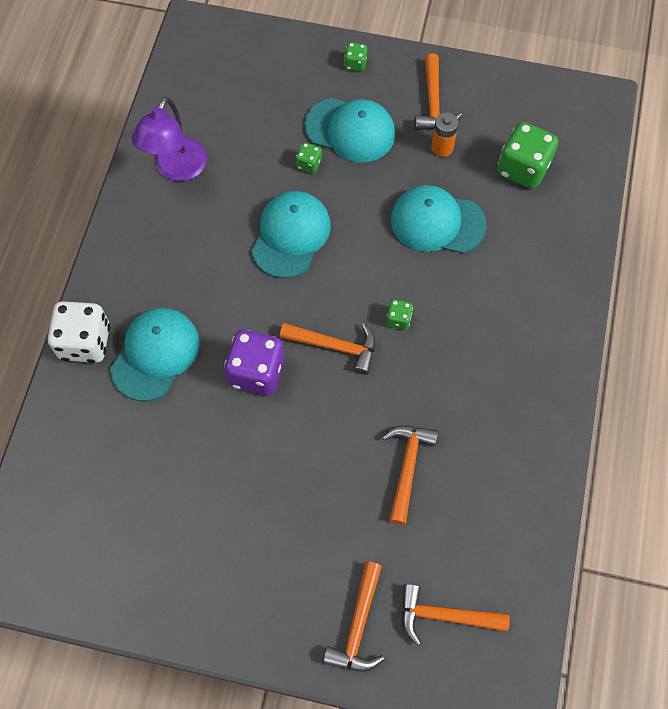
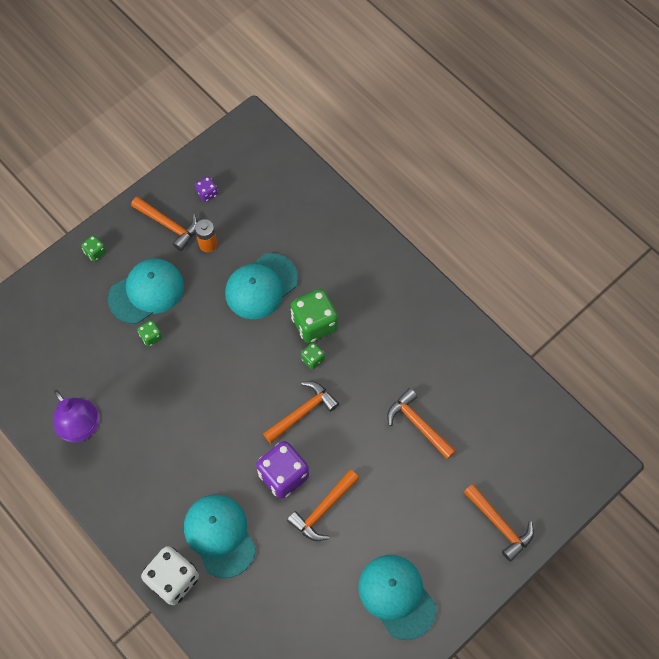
camera: 55 degrees left, 0 degrees up
turquoise cap [252,191,331,278] -> turquoise cap moved to [358,555,437,640]
orange hammer [401,584,510,646] -> orange hammer moved to [287,470,359,541]
green dice [498,122,558,189] -> green dice moved to [291,289,338,343]
none -> purple dice [195,176,218,202]

